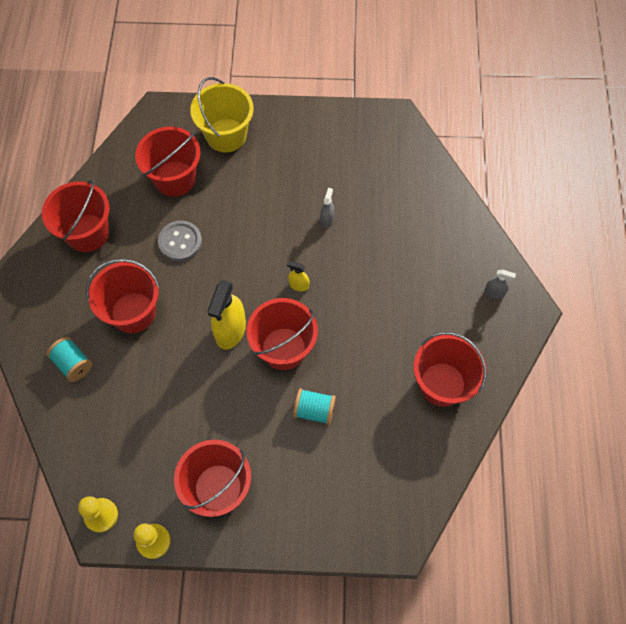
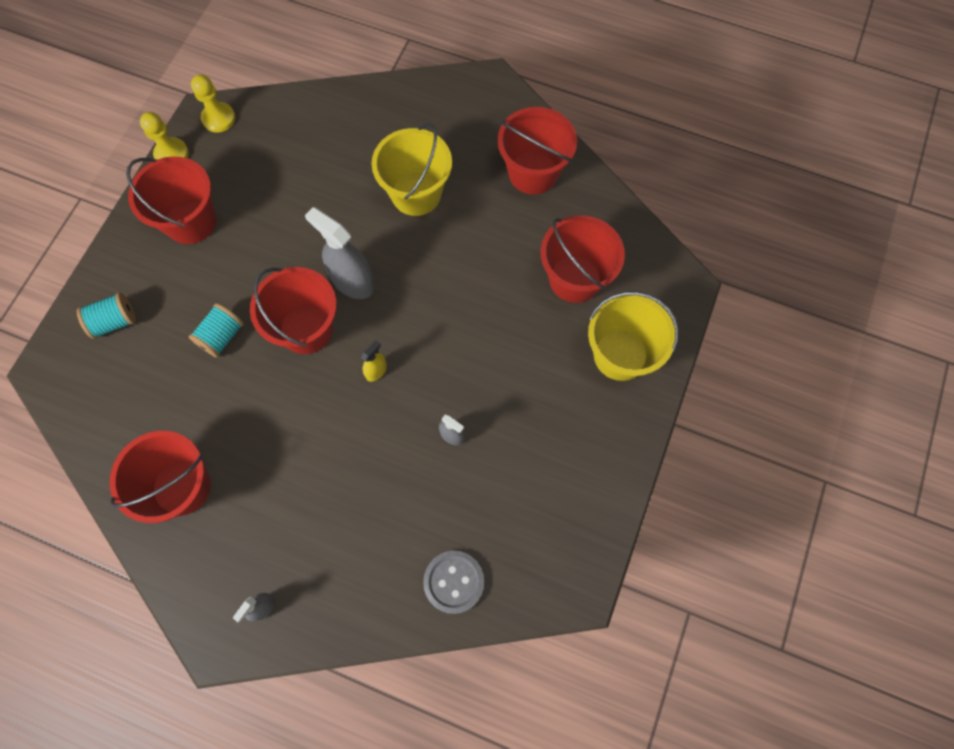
camera: 110 degrees right, 5 degrees up
turquoise spool [47,337,92,382] -> turquoise spool moved to [77,292,136,339]
red bucket [86,259,160,333] -> yellow bucket [372,123,452,216]
grey button [158,221,202,261] -> grey button moved to [423,551,484,614]
yellow spray bottle [207,280,246,350] -> grey spray bottle [305,207,375,299]

